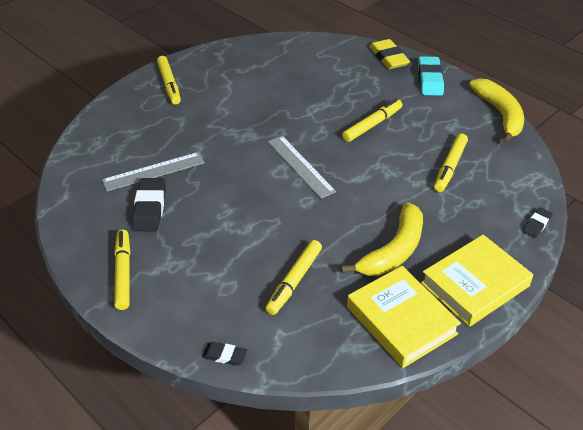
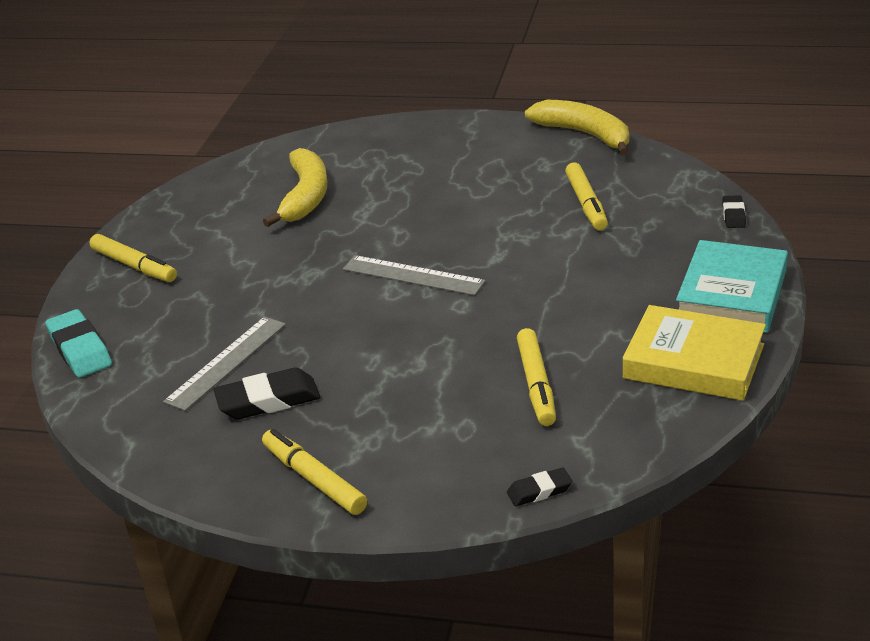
camera: 30 degrees left, 10 degrees down
black eraser [132,178,166,231] -> black eraser turned 75 degrees counterclockwise [213,368,320,419]
yellow banana [341,202,423,276] -> yellow banana moved to [263,148,327,227]
yellow marker [342,99,403,142] -> none
yellow eraser [369,39,410,69] -> none
turquoise eraser [418,56,444,96] -> turquoise eraser moved to [46,309,112,378]
yellow book [421,235,533,327] -> turquoise book [676,240,788,333]

